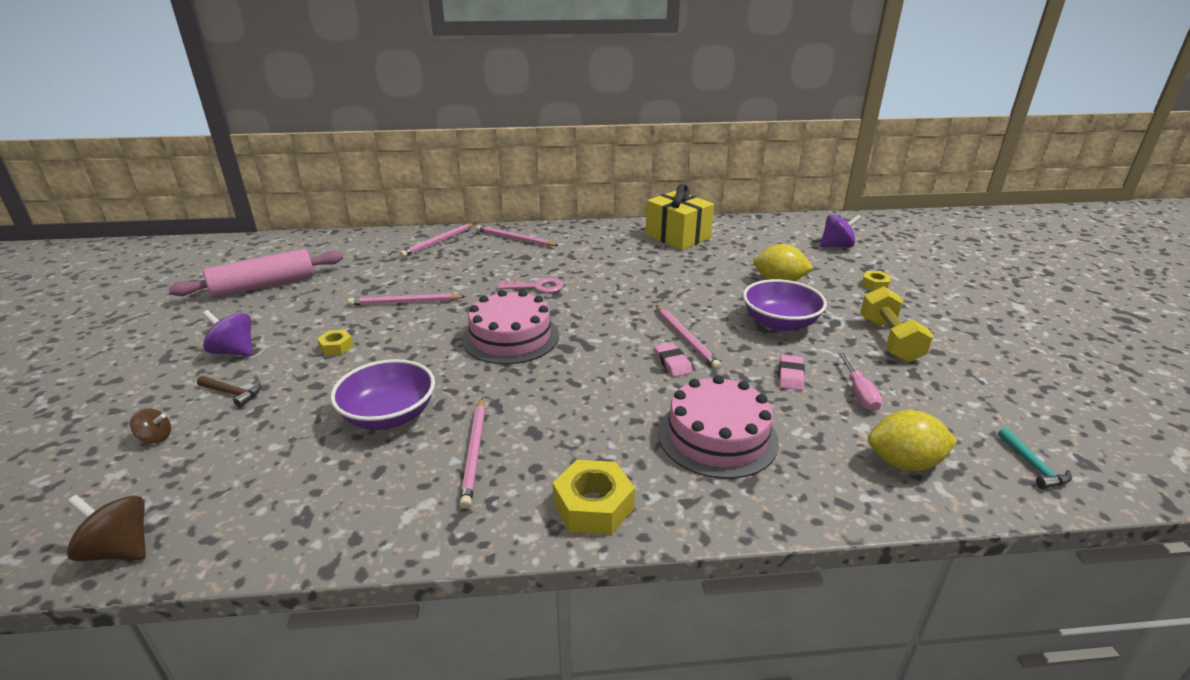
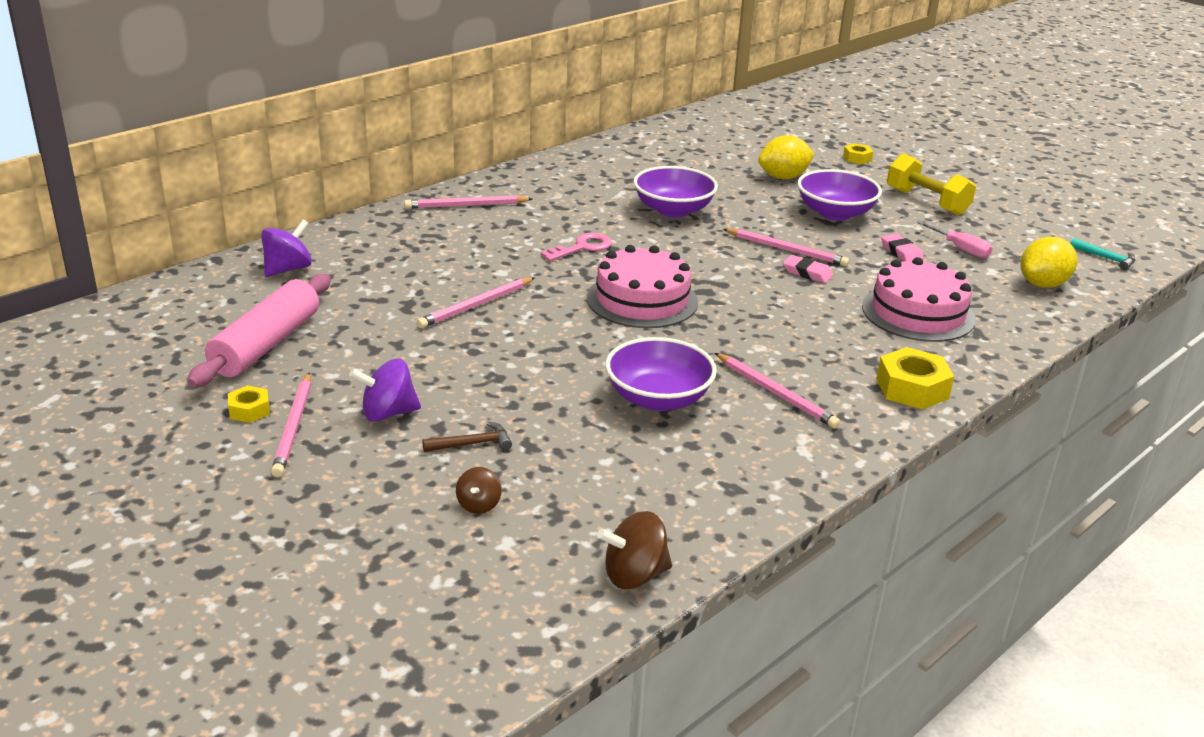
camera: 40 degrees left, 0 degrees up
brown spinning top [130,408,171,443] -> brown spinning top turned 135 degrees clockwise [456,467,502,514]
yellow nut [317,330,353,356] -> yellow nut moved to [228,385,270,423]
pink pencil [400,223,475,257] -> pink pencil moved to [271,373,311,477]
yellow gift [645,184,714,250] -> none
purple spinning top [820,215,862,247] -> purple spinning top moved to [261,219,312,277]
none -> purple bowl [633,166,718,217]

